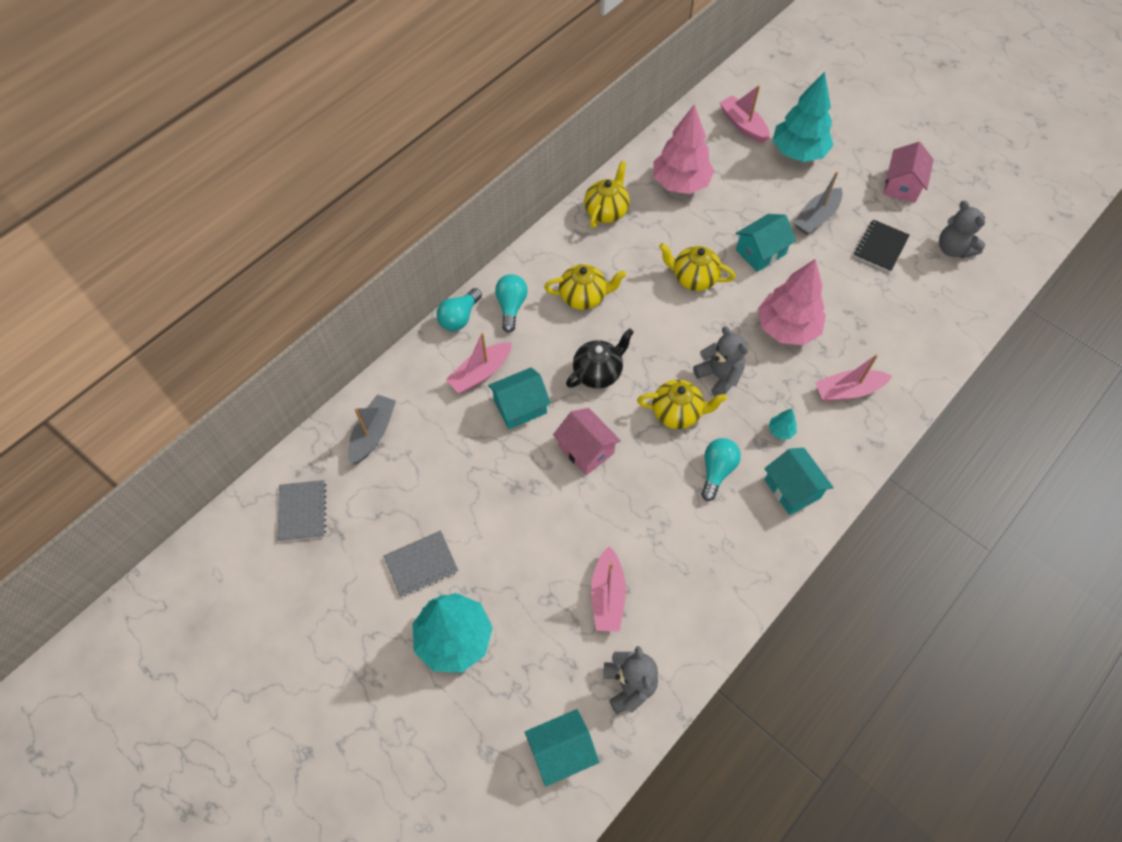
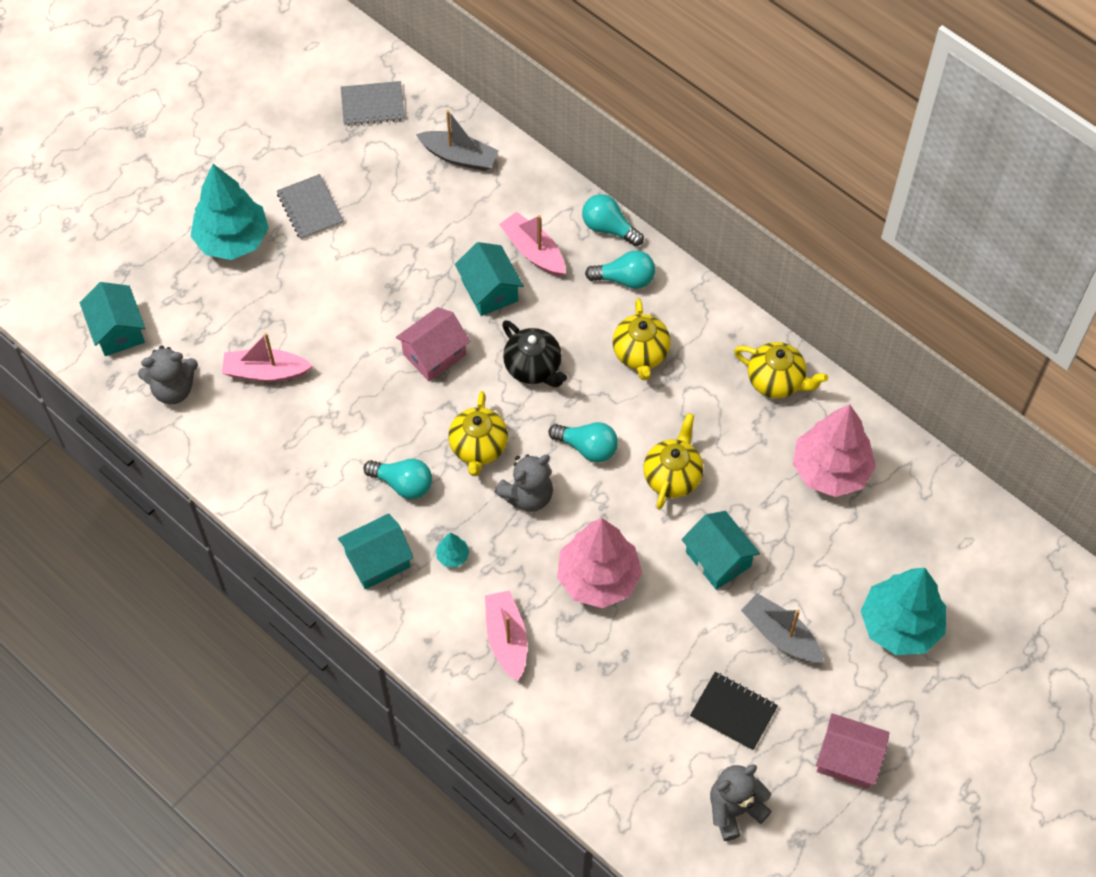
camera: 90 degrees right, 0 degrees up
pink boat [719,85,770,143] -> none
none -> turquoise light bulb [548,422,618,462]

